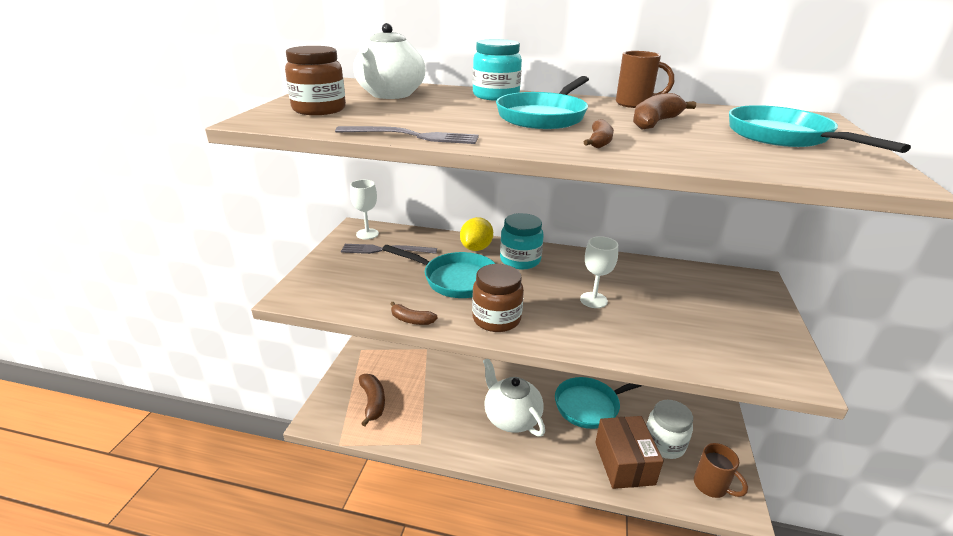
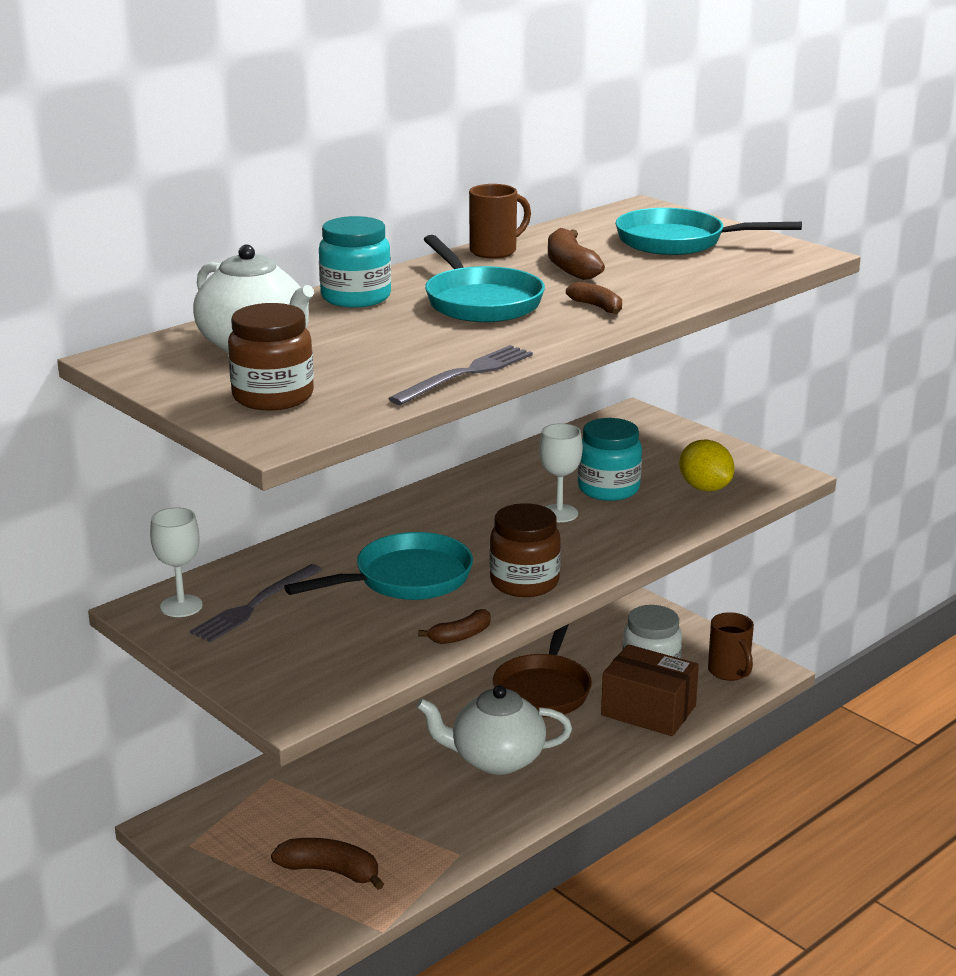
camera: 55 degrees left, 5 degrees down
yellow lemon [460,217,493,251] -> yellow lemon moved to [679,440,735,491]
turquoise jar [500,213,544,269] -> turquoise jar moved to [578,418,642,501]
turquoise pan [555,377,643,429] -> brown pan [493,624,592,717]
brown mug [694,443,748,498] -> brown mug turned 75 degrees clockwise [708,612,754,681]

